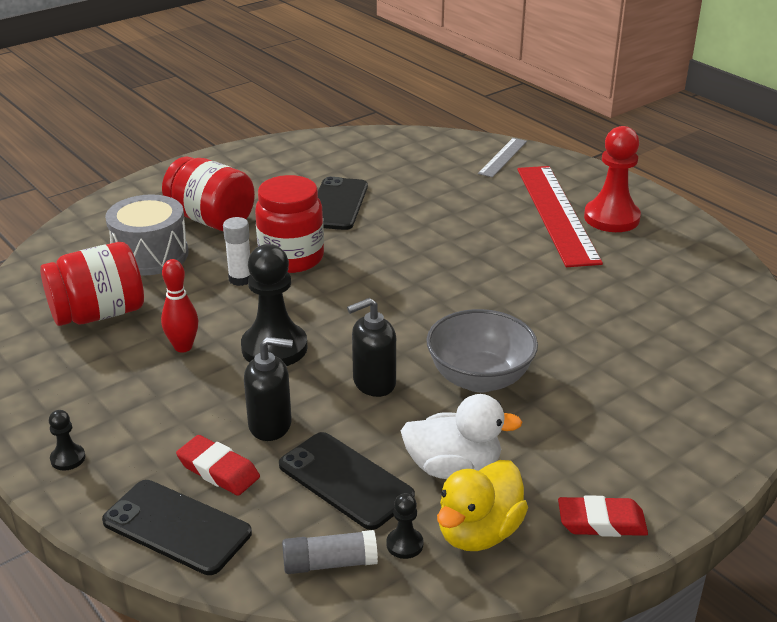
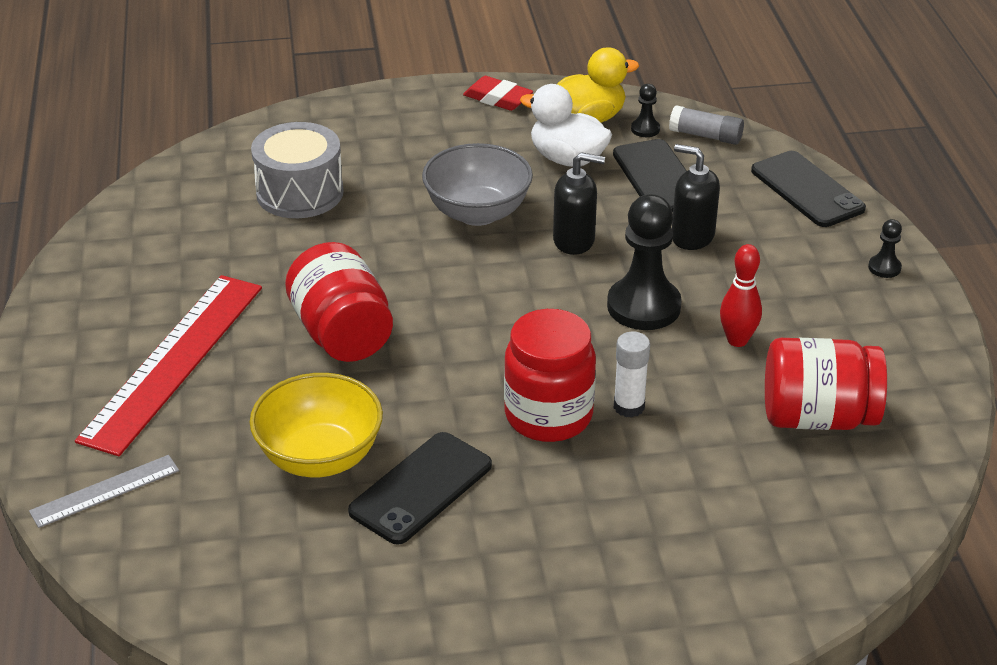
camera: 150 degrees left, 5 degrees up
grey drum [105,194,189,276] -> grey drum moved to [251,122,344,218]
red jar [162,156,255,231] -> red jar moved to [285,242,393,362]
red eraser [176,435,260,496] -> none
red pawn [584,126,641,232] -> none
none -> yellow bowl [250,373,383,477]

